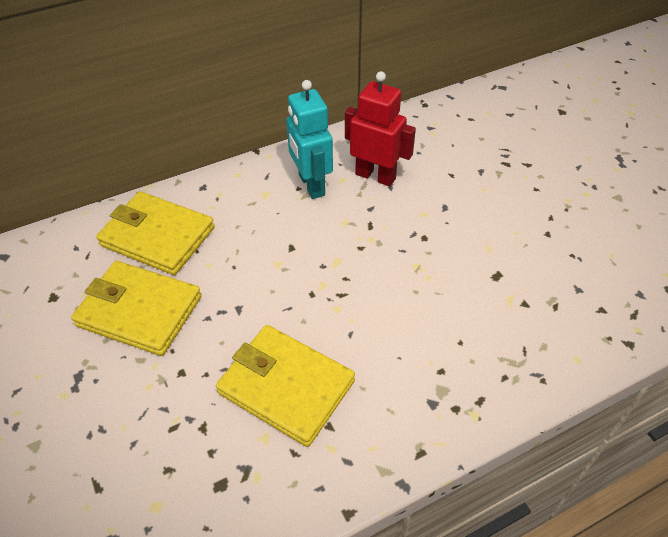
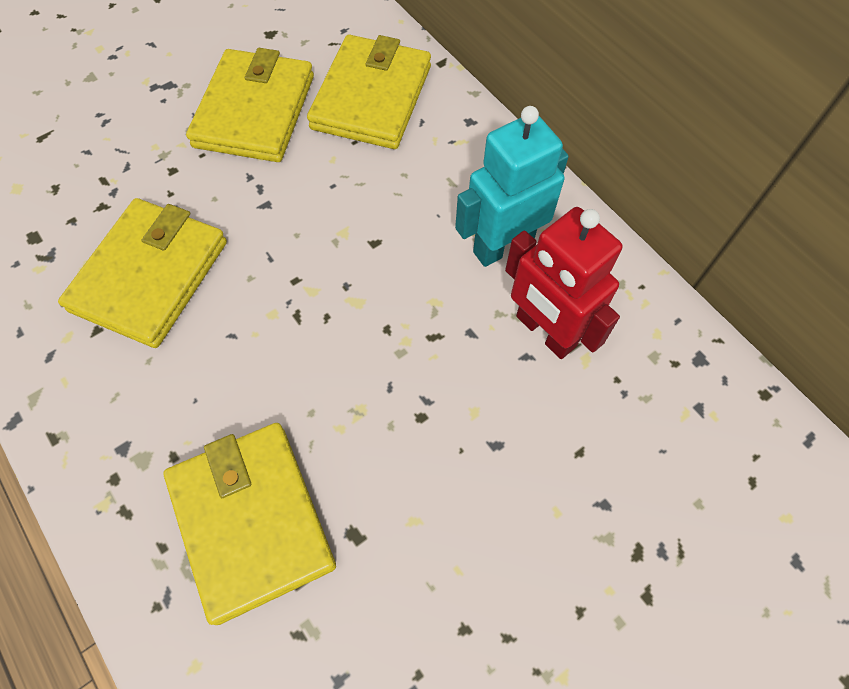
camera: 80 degrees right, 15 degrees up
red robot [345,71,416,187] -> red robot turned 120 degrees clockwise [505,207,622,359]
none -> yellow wallet [163,423,336,625]

